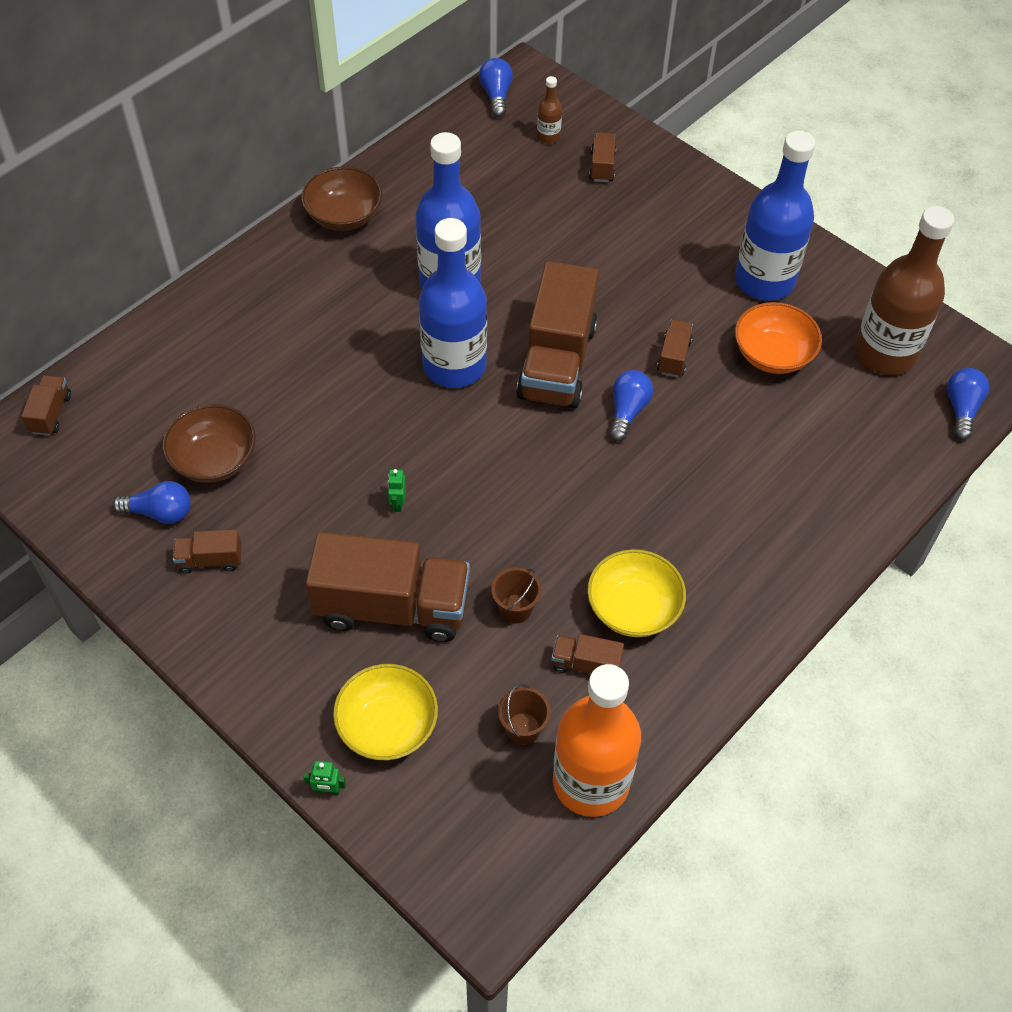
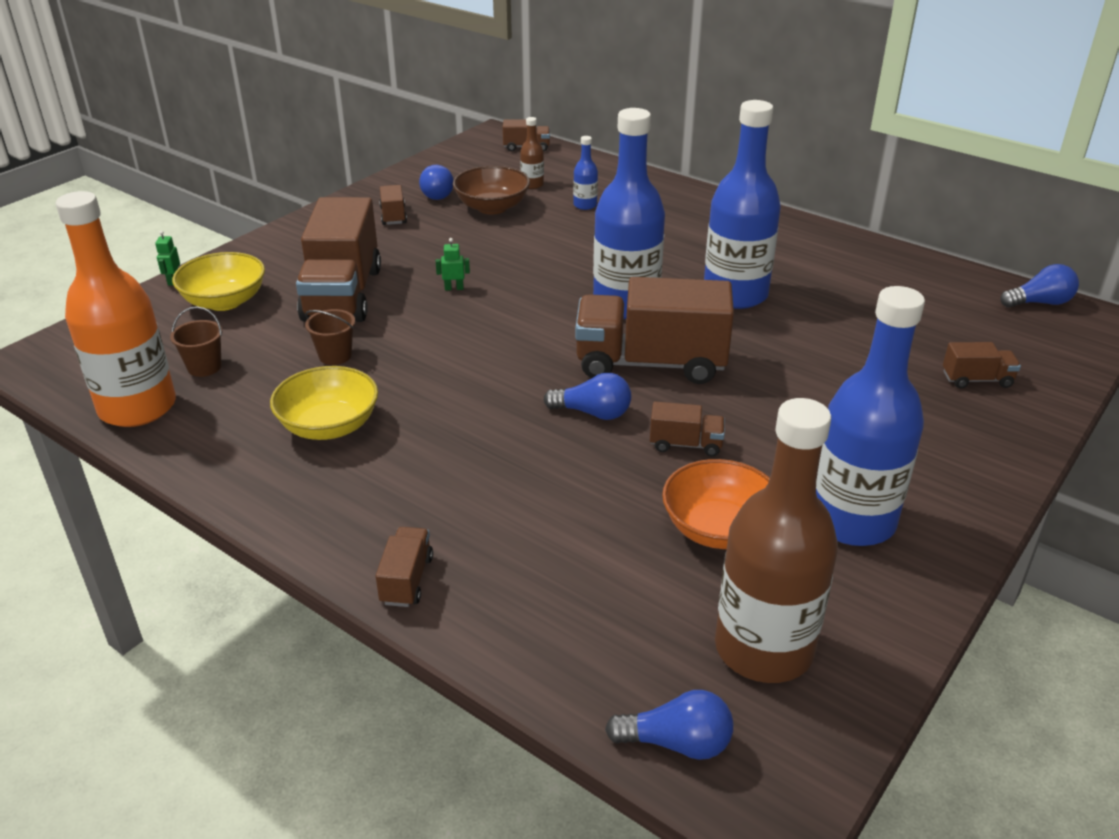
camera: 85 degrees right, 20 degrees down
brown bowl [301,167,382,231] -> none
brown bottle [537,76,562,144] -> brown bottle moved to [520,117,544,189]
brown truck [552,634,624,674] -> brown truck moved to [376,527,433,607]
none -> blue bottle [573,136,598,210]

